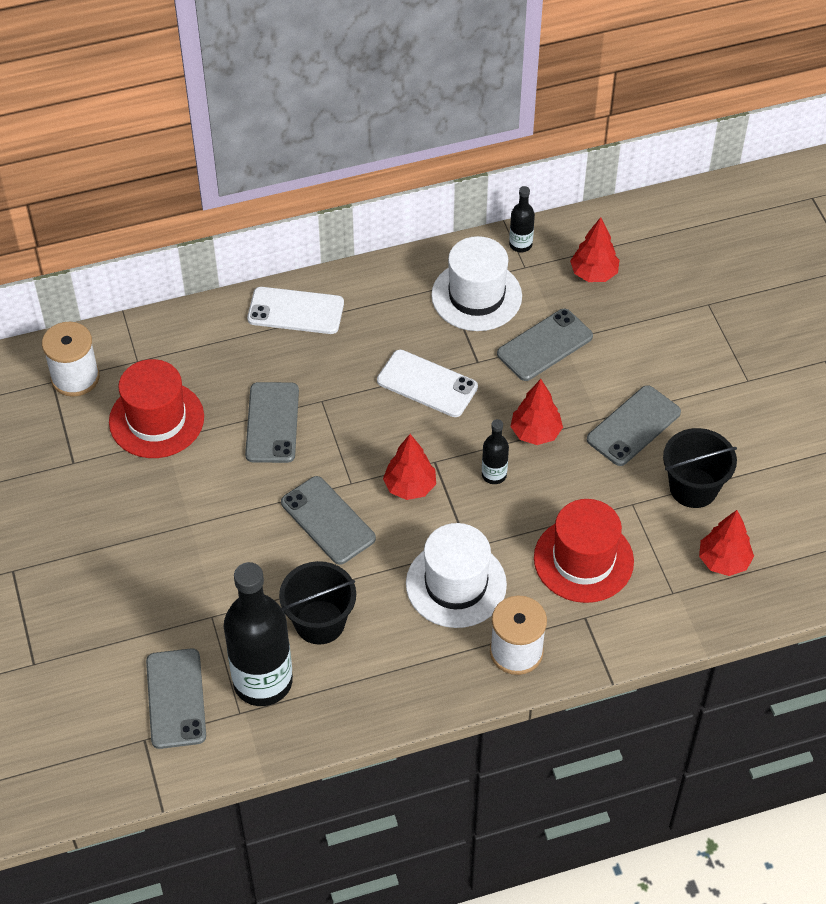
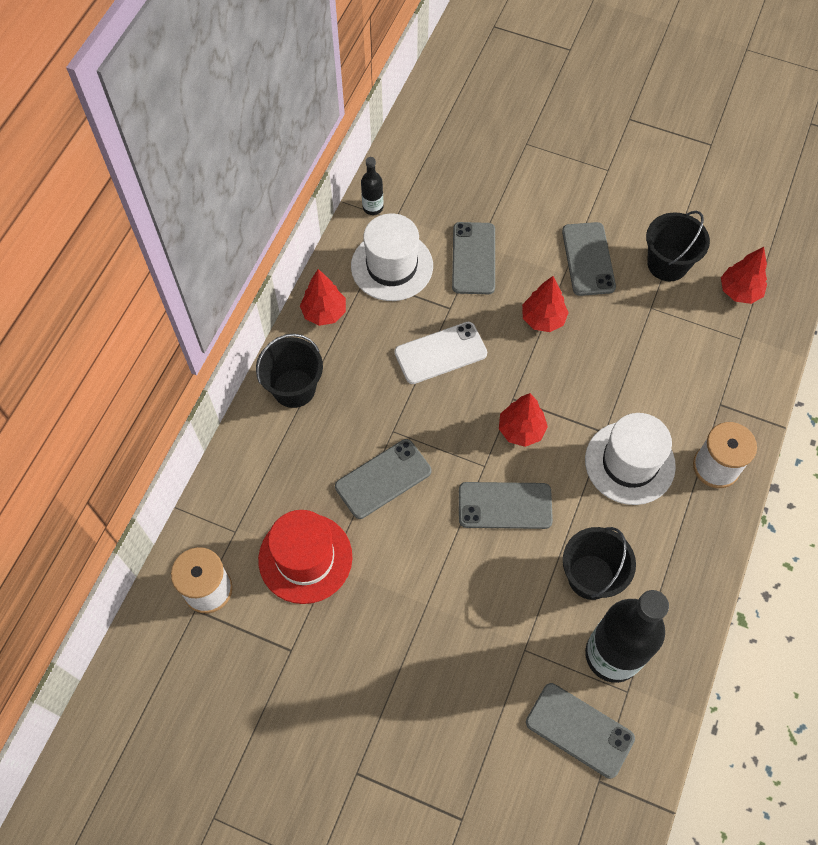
camera: 50 degrees left, 10 degrees up
grey phone [245,382,299,463] -> grey phone turned 75 degrees counterclockwise [335,439,431,519]
white phone [247,287,344,334] -> black bucket [256,334,323,408]
black bottle [482,419,509,484] -> none
red hat [534,499,634,603] -> none
red tree [570,217,619,282] -> red tree moved to [300,269,346,326]

